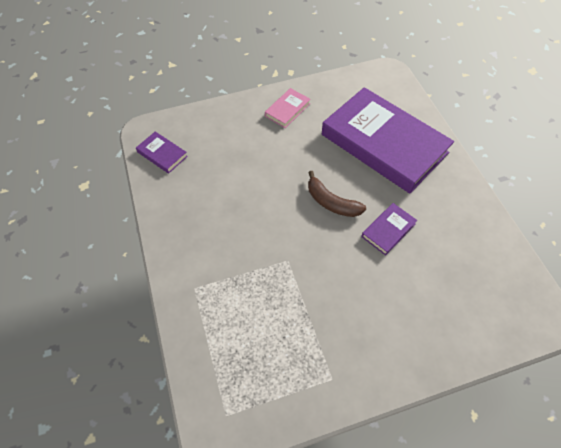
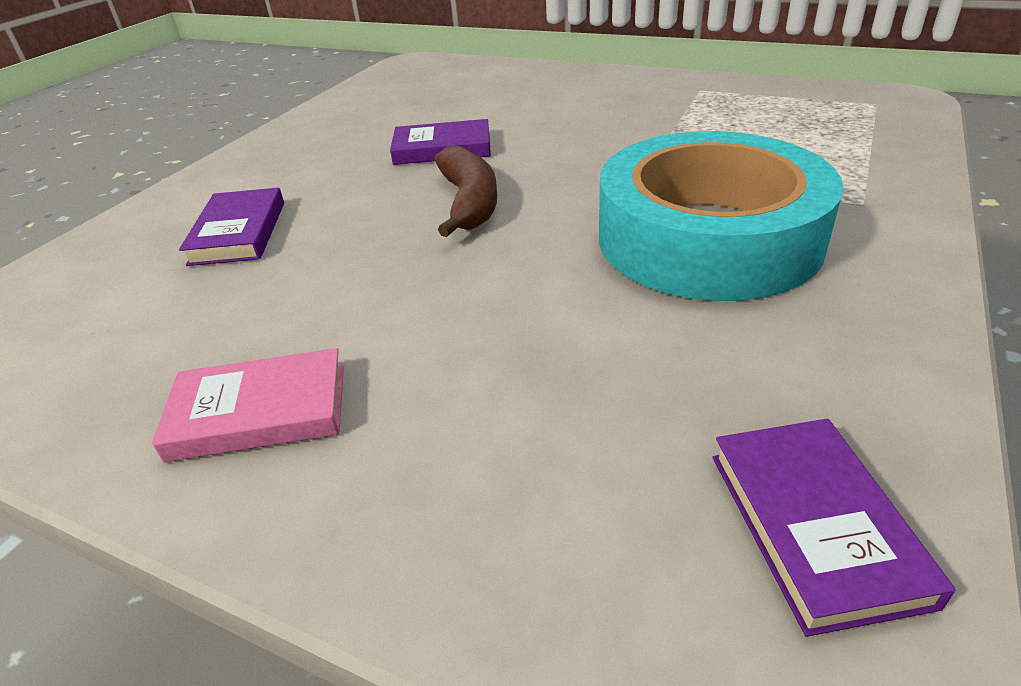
camera: 135 degrees left, 20 degrees down
purple book [322,87,454,193] -> purple book [179,188,284,266], size x0.40
none -> turquoise tape [599,131,844,301]

